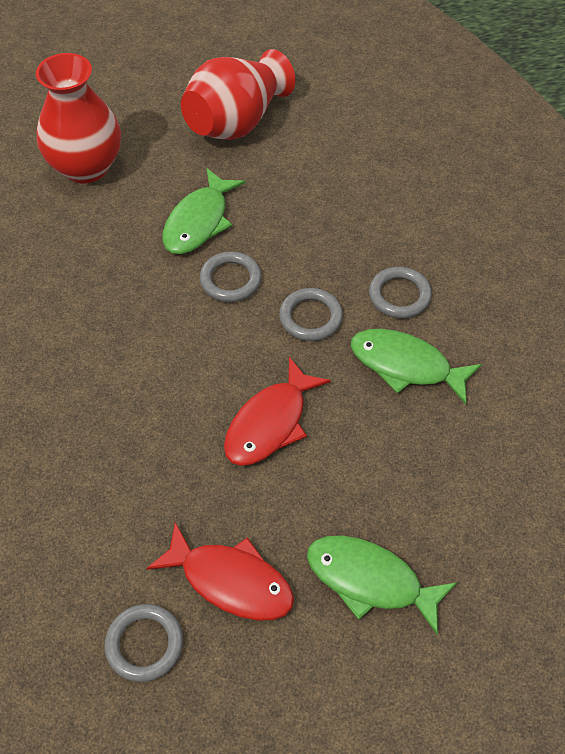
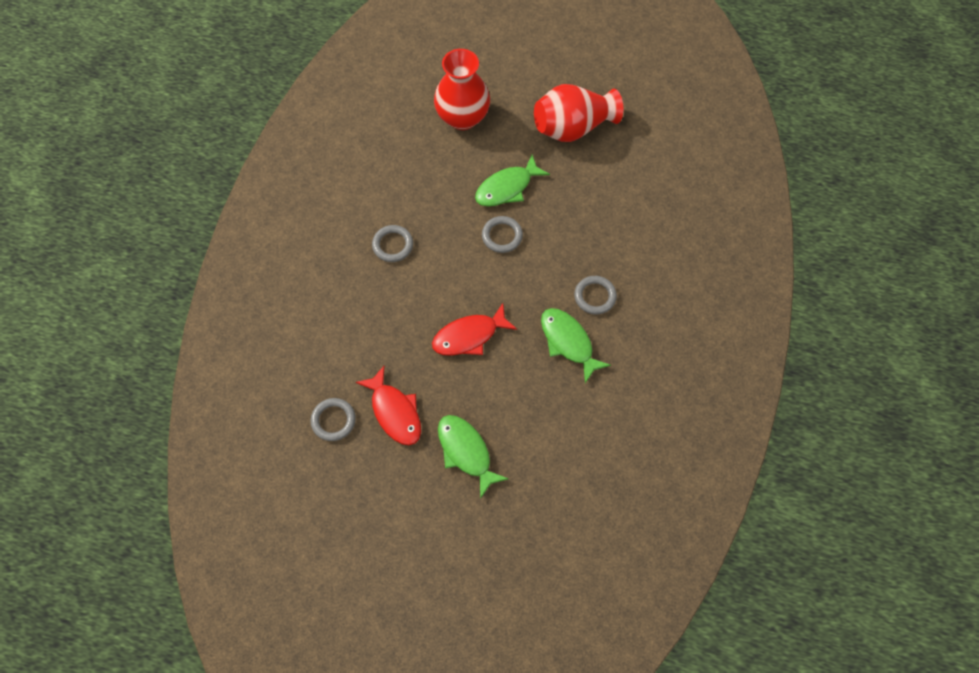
camera: 30 degrees right, 10 degrees up
grey ring [279,288,343,341] -> grey ring moved to [372,225,413,262]

